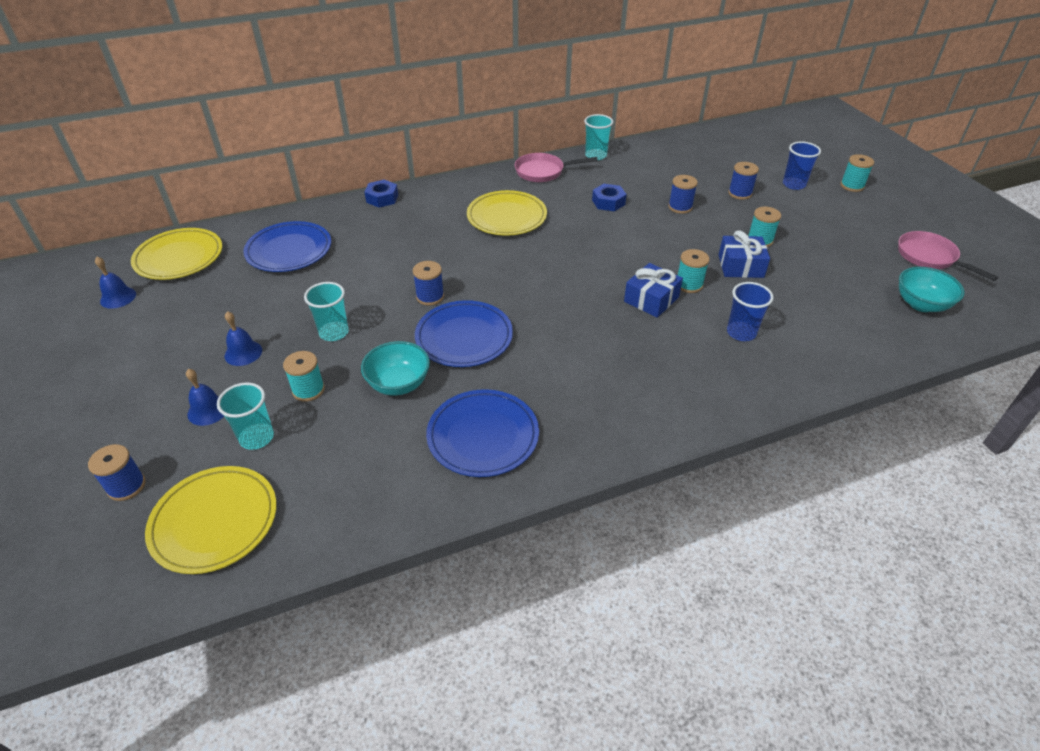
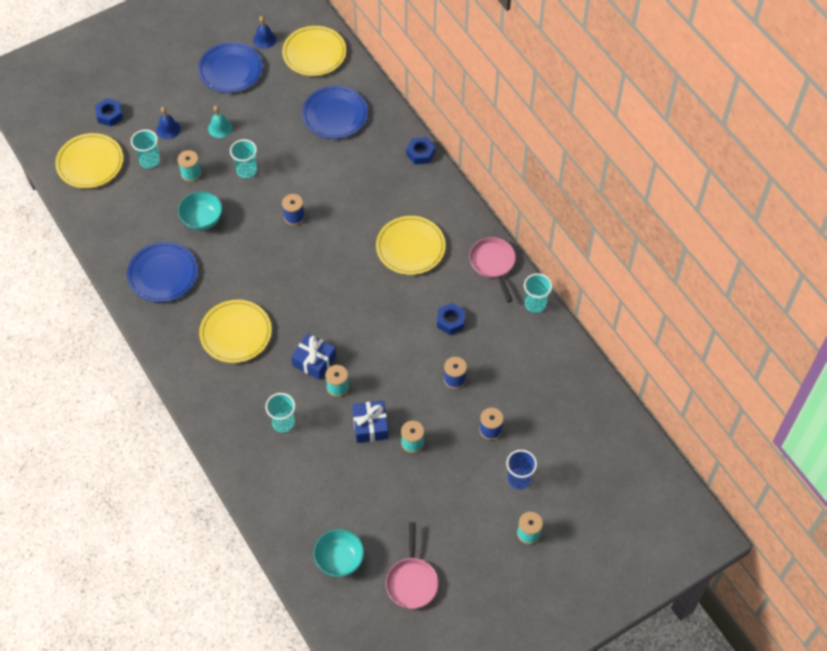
camera: 80 degrees right, 15 degrees up
blue spool [88,444,146,501] -> blue nut [95,98,123,127]
blue bell [225,311,262,366] -> turquoise bell [208,105,232,138]
blue plate [415,300,513,367] -> blue plate moved to [198,42,263,93]
blue cup [727,282,773,341] -> turquoise cup [265,393,296,433]
pink pan [898,231,998,281] -> pink pan turned 135 degrees clockwise [386,522,438,609]
none -> yellow plate [199,300,272,363]

